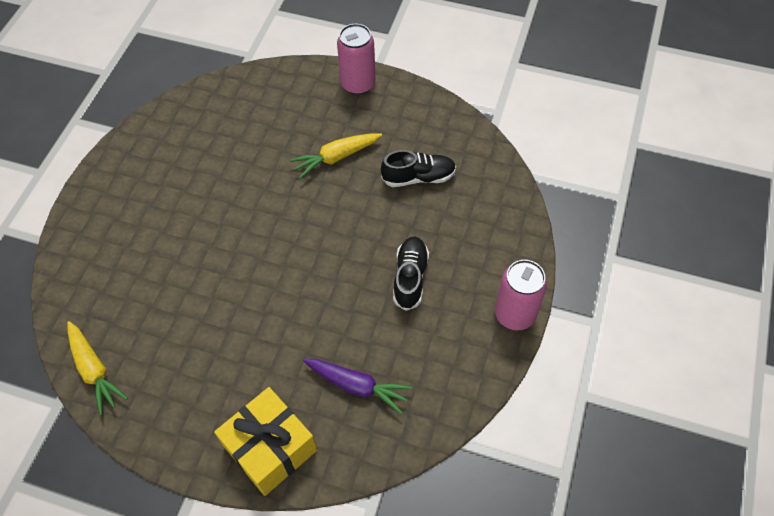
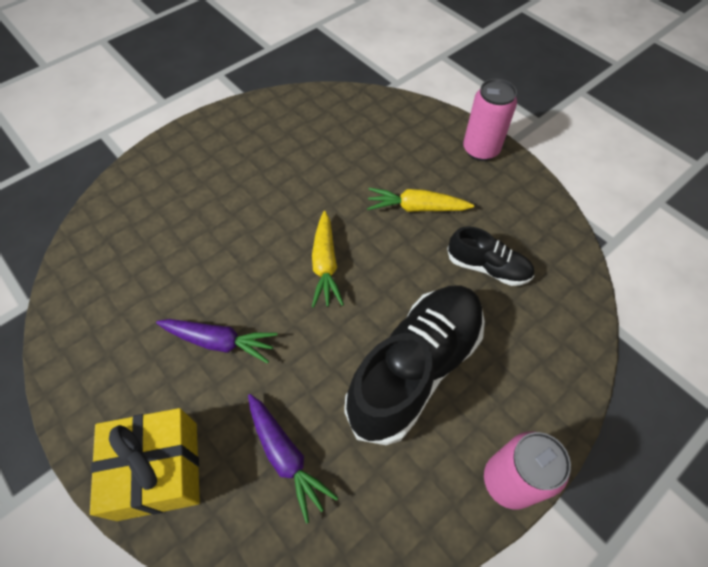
camera: 30 degrees right, 0 degrees up
yellow carrot [67,321,128,415] -> yellow carrot moved to [312,211,344,308]
black shoe [393,237,429,311] -> black shoe [344,285,485,445], size x1.93
none -> purple carrot [156,319,277,364]

